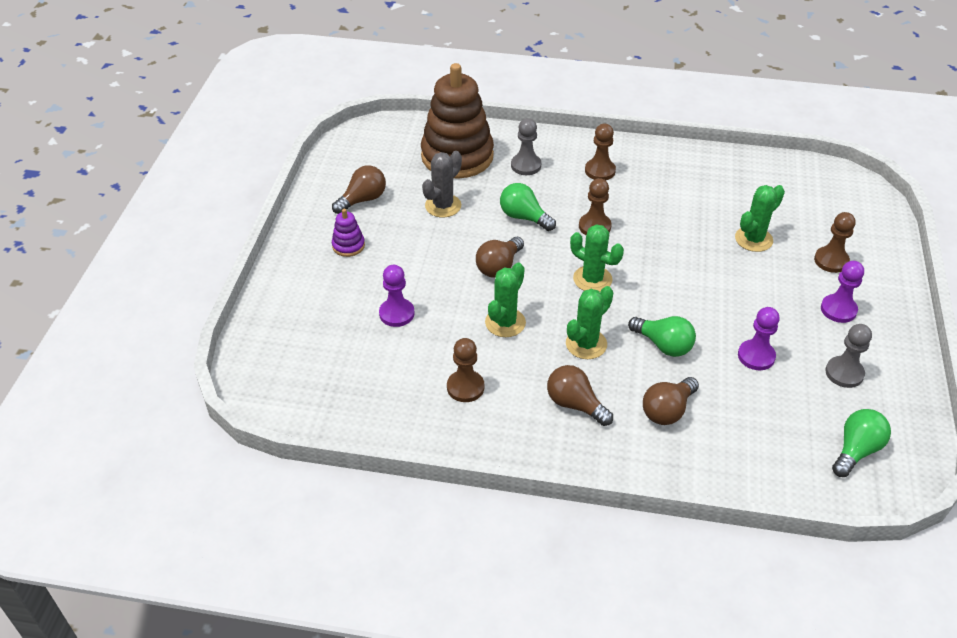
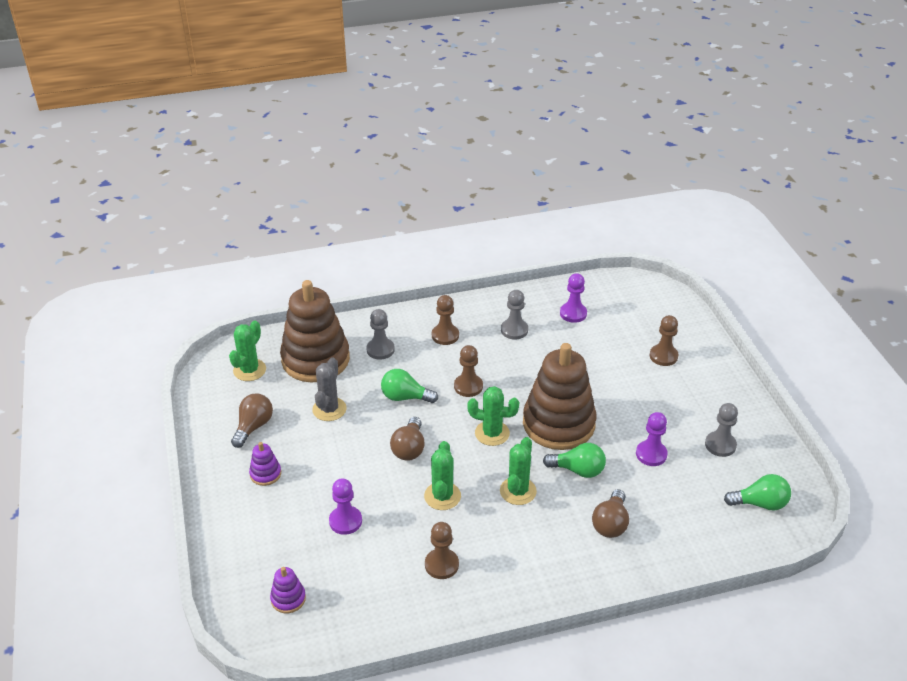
camera: 25 degrees left, 5 degrees down
brown light bulb [547,365,613,426] -> none
green cactus [735,185,785,252] -> green cactus moved to [229,320,266,381]
purple pawn [821,261,864,323] -> purple pawn moved to [560,273,587,323]
green light bulb [832,409,891,477] -> green light bulb turned 75 degrees clockwise [724,474,791,511]
none -> purple stacking toy [270,567,306,613]
none -> grey pawn [501,290,528,340]
none -> brown stacking toy [523,343,597,450]

